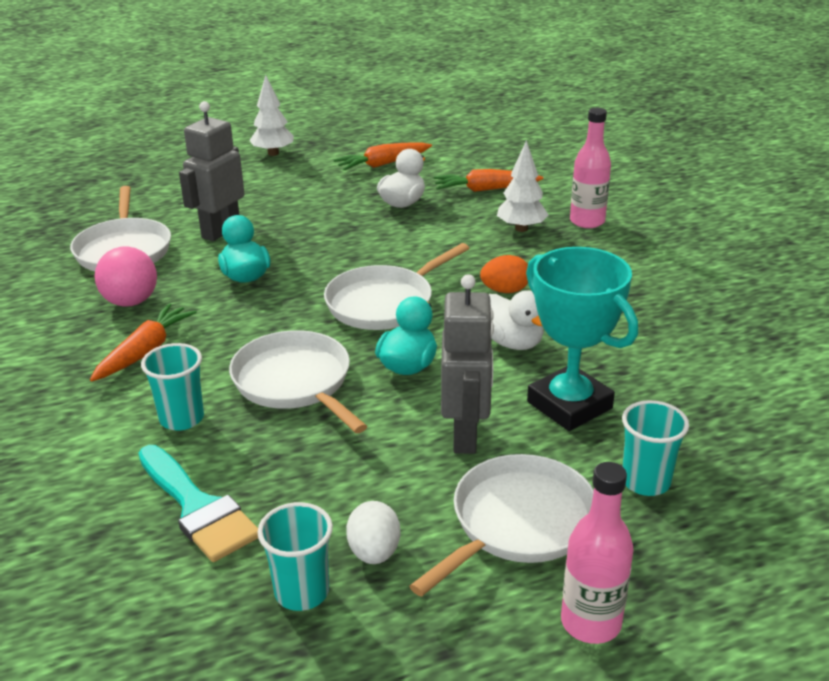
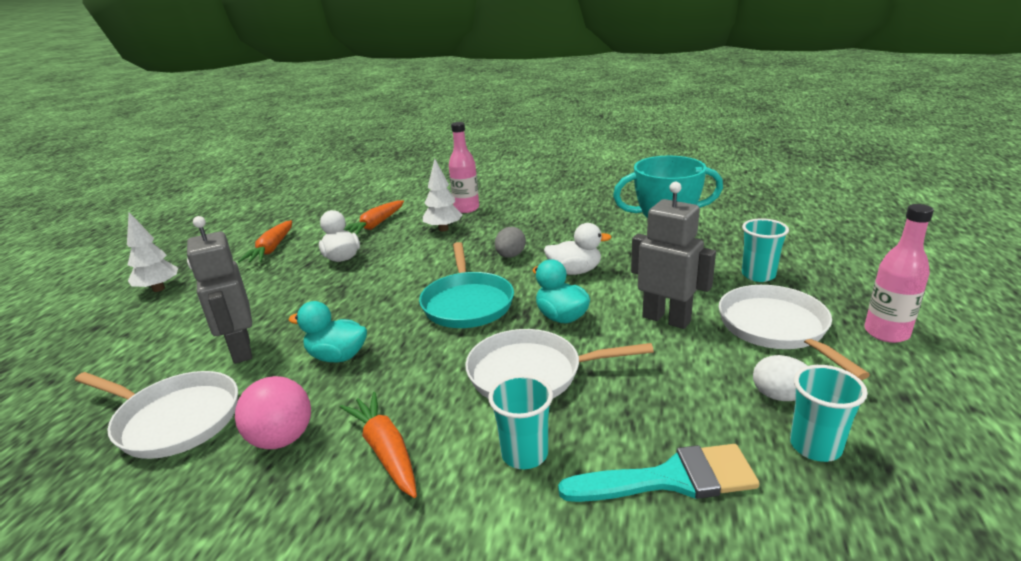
camera: 55 degrees left, 5 degrees down
white pan [324,243,470,330] -> turquoise pan [419,242,514,328]
orange egg [480,255,528,293] -> grey egg [495,227,526,258]

